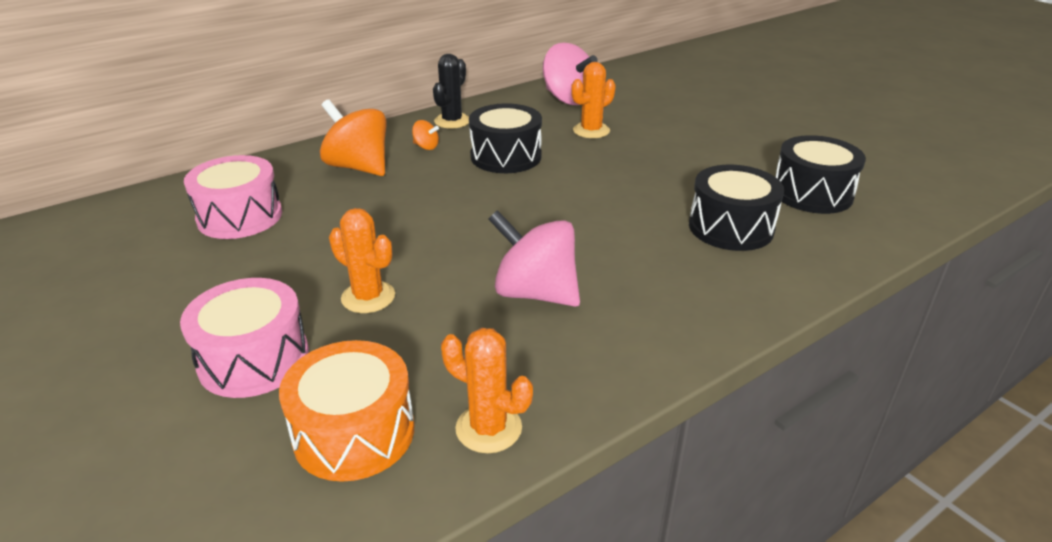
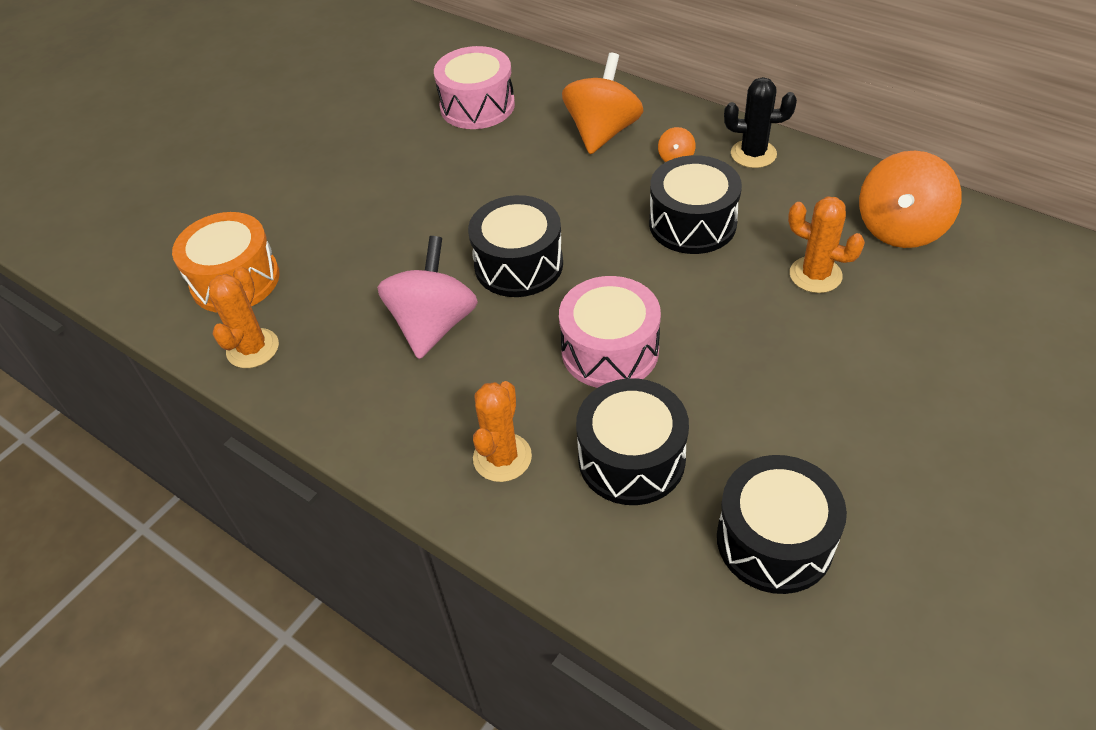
camera: 75 degrees right, 15 degrees up
pink drum [180,278,309,398] -> pink drum moved to [559,276,661,388]
orange cactus [329,208,395,313] -> orange cactus moved to [473,381,532,482]
pink spinning top [543,43,598,105] -> orange spinning top [859,151,962,248]
none -> black drum [468,195,563,297]

